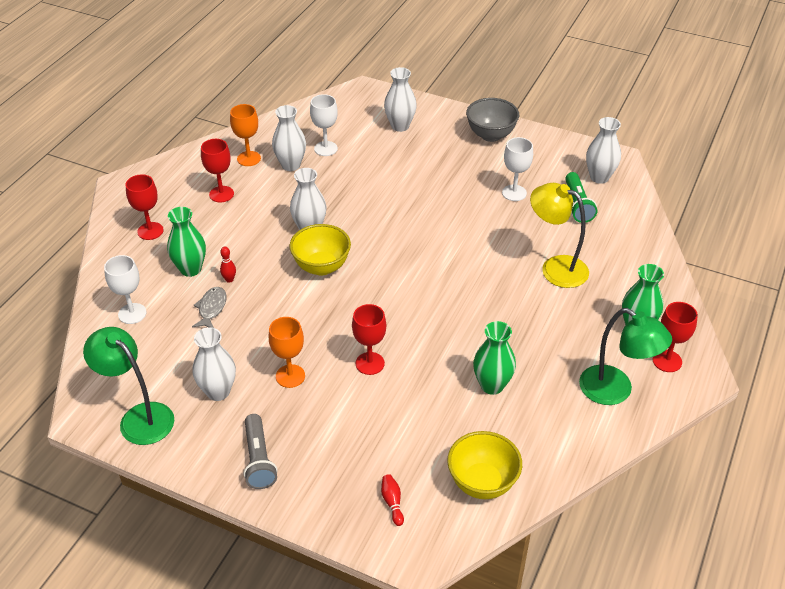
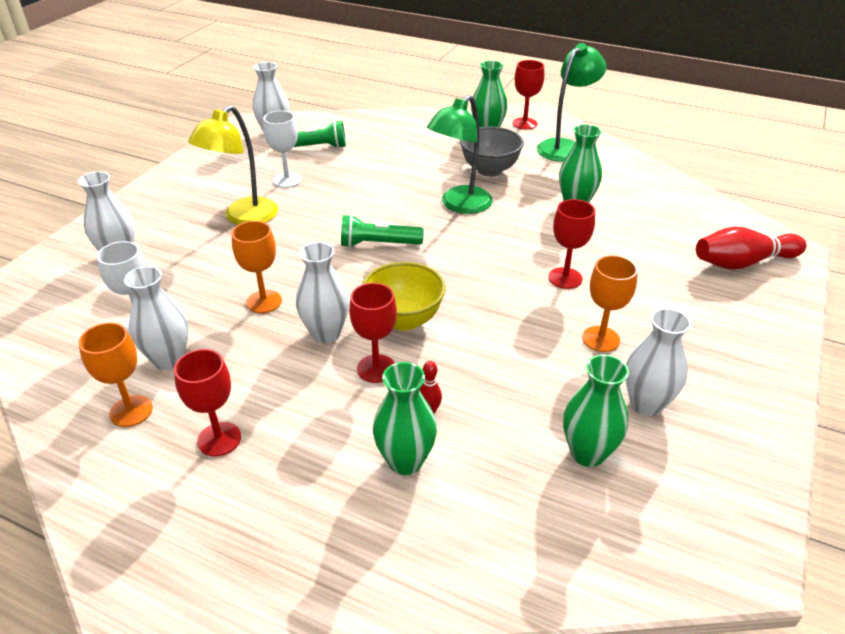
camera: 90 degrees left, 5 degrees down
green lamp [83,327,174,445] -> green lamp moved to [427,95,493,214]
white goblet [104,255,147,324] -> none
red goblet [126,174,164,240] -> red goblet moved to [349,283,397,383]
grey fish [192,287,226,328] -> none
grey flashlight [244,414,277,489] -> none
red bowling pin [381,474,404,526] -> red bowling pin [696,226,806,269], size x2.21
yellow bowl [447,431,522,499] -> none
grey bowl [466,98,519,142] -> grey bowl moved to [460,127,524,177]
yellow lamp [530,183,589,288] -> yellow lamp moved to [188,105,278,225]
none -> orange goblet [232,221,282,313]
none -> green flashlight [341,214,424,248]
none -> green vase [563,354,629,467]

